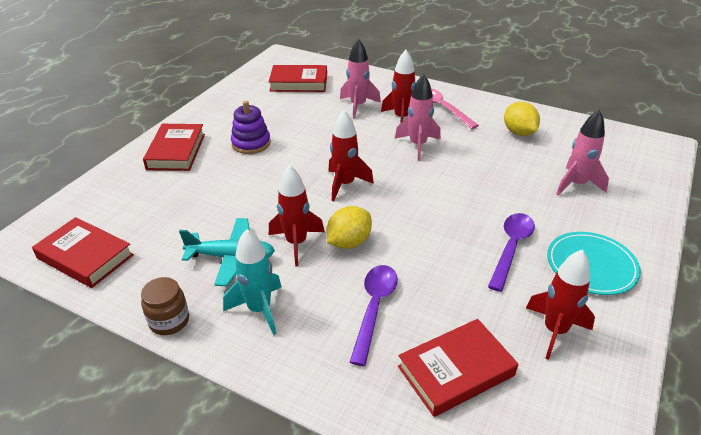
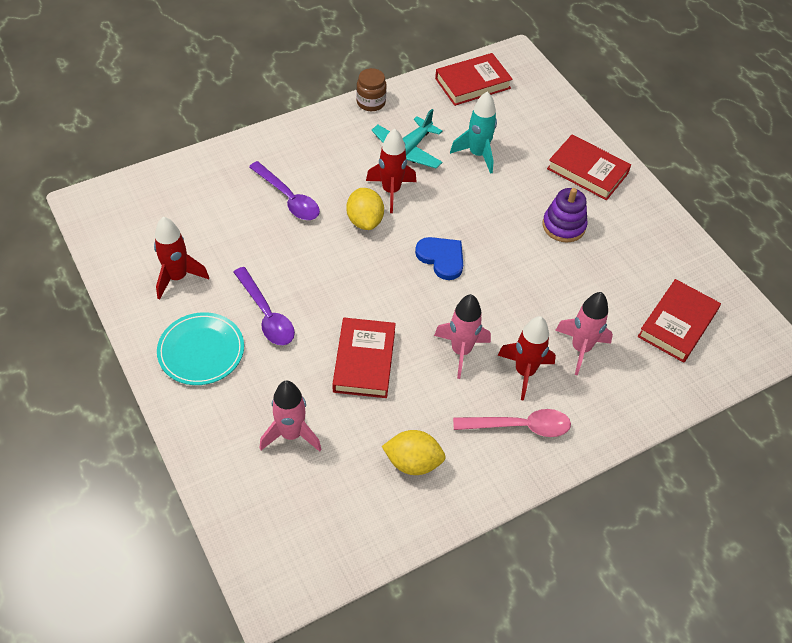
camera: 120 degrees right, 15 degrees up
turquoise rocket [223,229,282,335] -> turquoise rocket moved to [450,91,497,174]
red rocket [328,110,374,201] -> blue heart [415,237,463,280]
red book [398,319,518,417] -> red book moved to [332,318,396,398]

